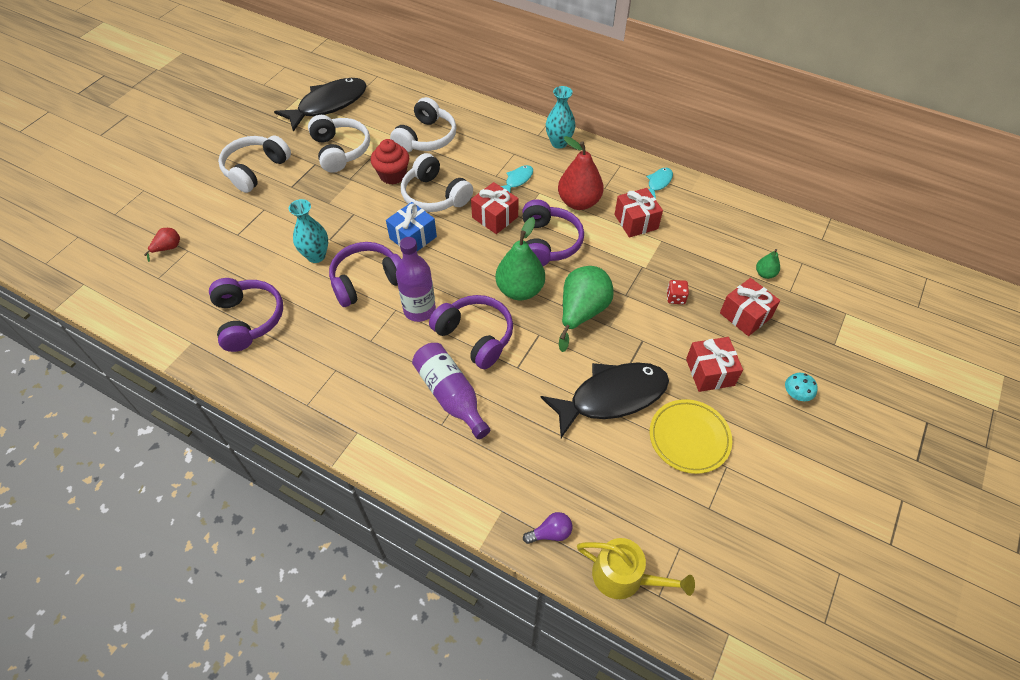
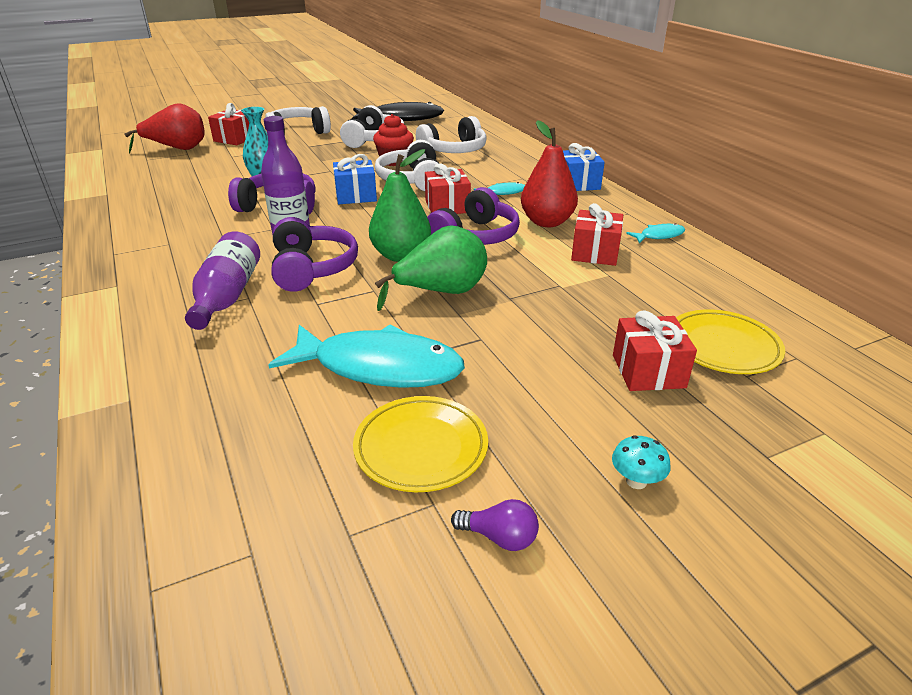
camera: 35 degrees right, 20 degrees down
red pear [144,228,180,262] -> red pear [124,103,205,153], size x2.10
purple headphones [209,278,283,352] -> none
purple light bulb [523,512,572,544] -> purple light bulb moved to [451,499,539,551]
black fish [541,362,669,438] -> turquoise fish [268,325,465,388]
turquoise vase [546,86,576,149] -> blue gift [563,143,605,191]
yellow watering can [577,538,695,599] -> none
red dice [667,280,689,304] -> none
red gift [686,337,743,392] -> red gift moved to [208,103,249,145]
green pear [756,249,780,279] -> yellow plate [676,309,785,374]

